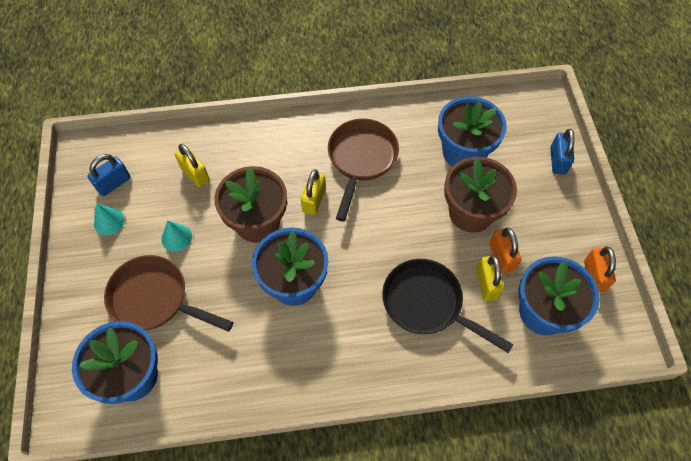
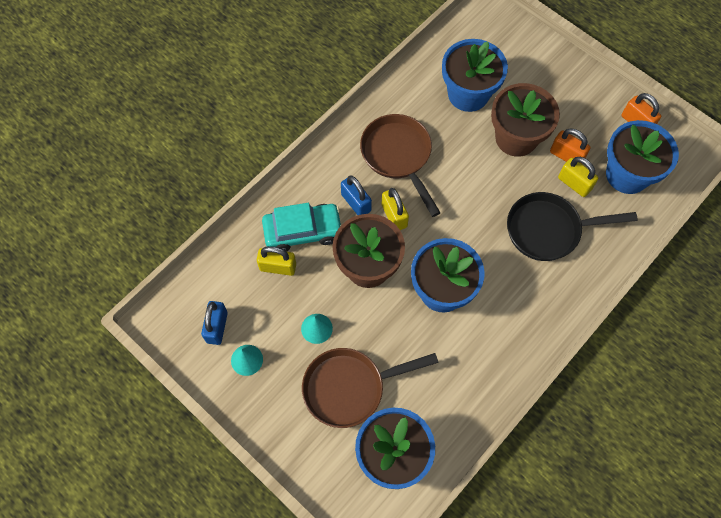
camera: 40 degrees left, 5 degrees up
blue padlock [550,129,575,175] -> blue padlock moved to [341,176,372,215]
none -> turquoise car [262,203,341,252]

